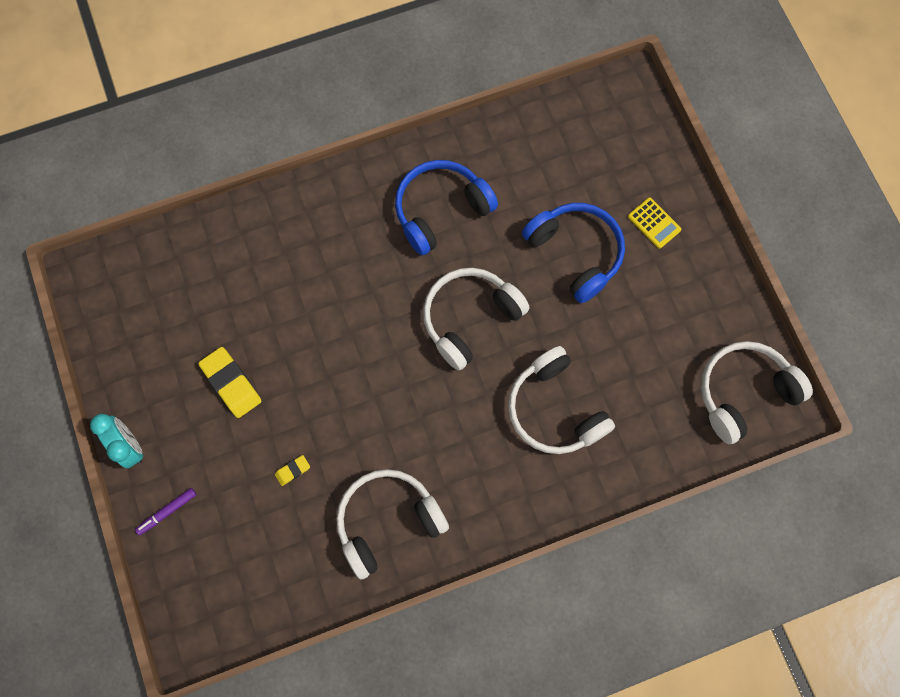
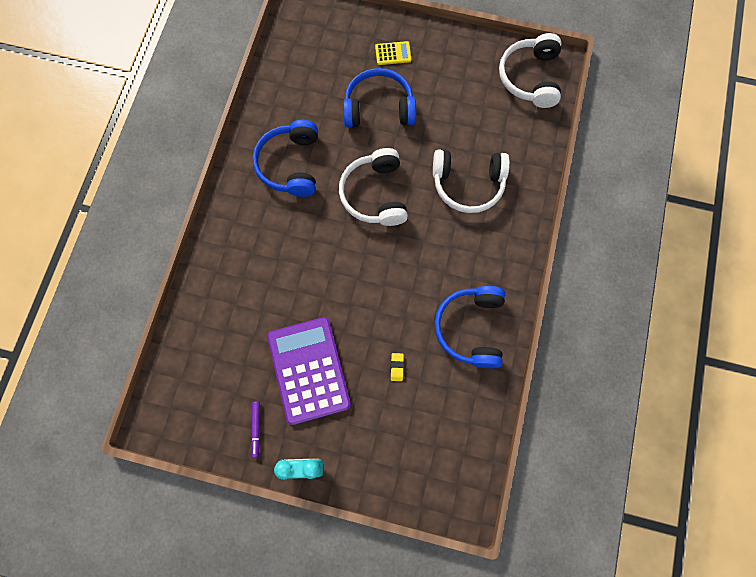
camera: 55 degrees left, 0 degrees up
purple marker [135,488,196,535] -> purple marker moved to [251,402,260,457]
yellow eraser [198,347,261,418] -> purple calculator [267,317,351,425]
white headphones [336,469,449,580] -> blue headphones [435,286,505,368]

